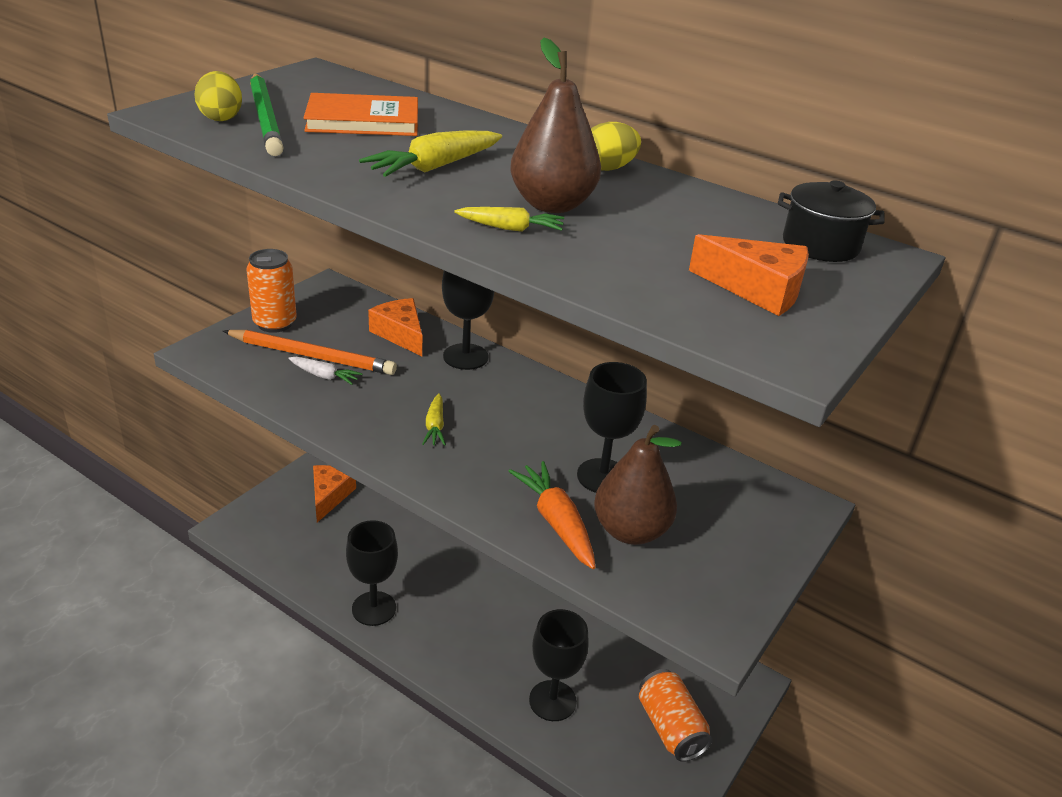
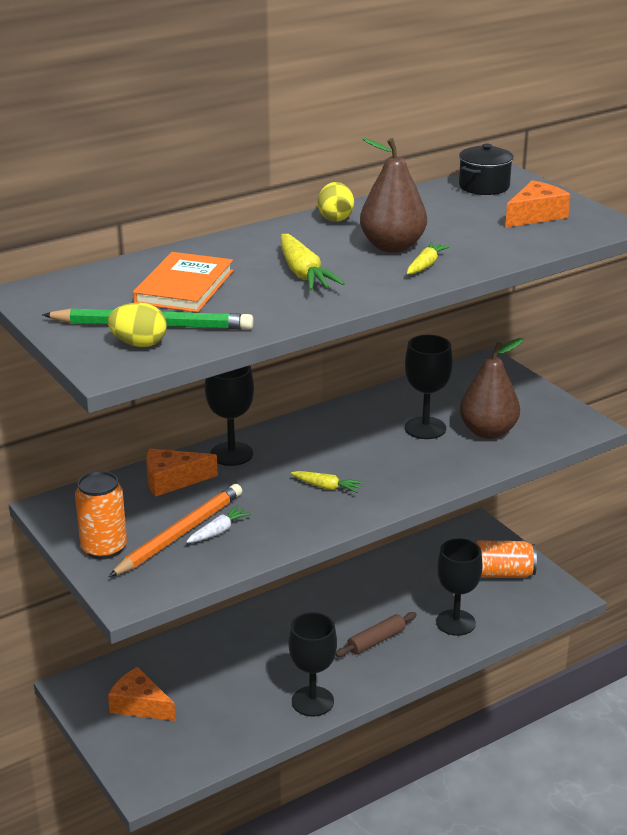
camera: 65 degrees left, 5 degrees down
orange carrot [508,461,596,569] -> none
none -> brown rolling pin [336,612,416,657]

